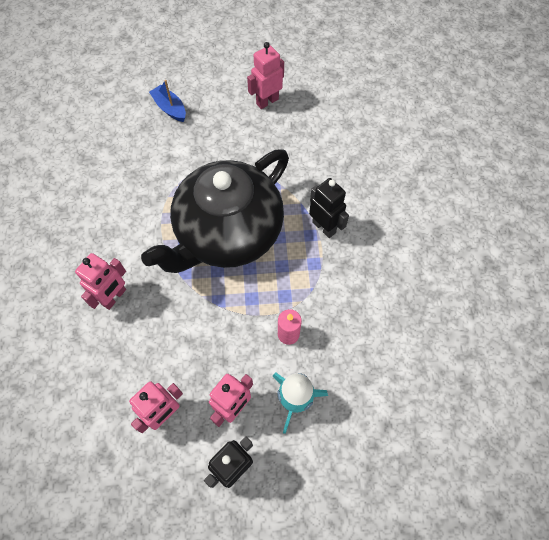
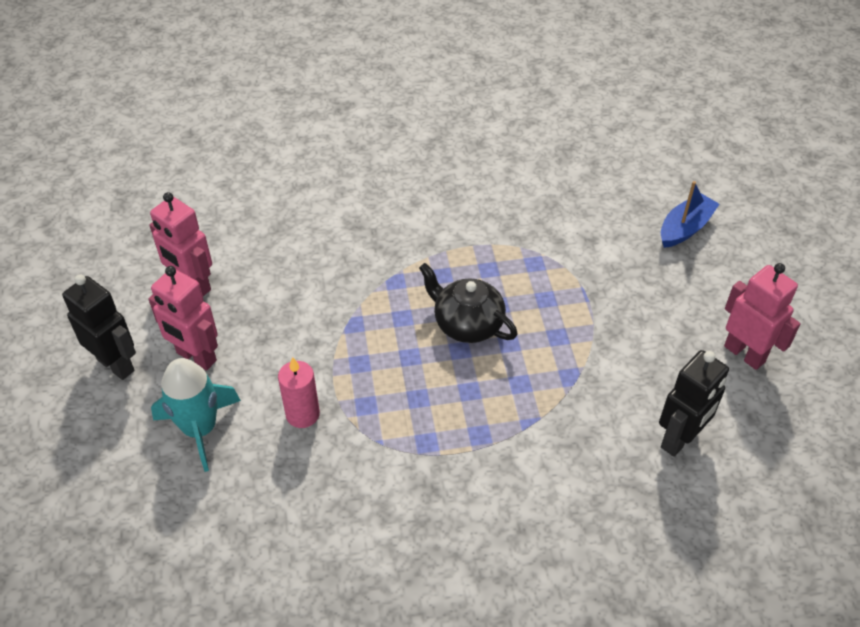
camera: 85 degrees right, 15 degrees down
pink robot [75,253,126,310] -> none
black teapot [141,150,289,273] -> black teapot [419,263,518,343], size x0.42
black robot [309,178,349,238] -> black robot moved to [659,350,729,457]

